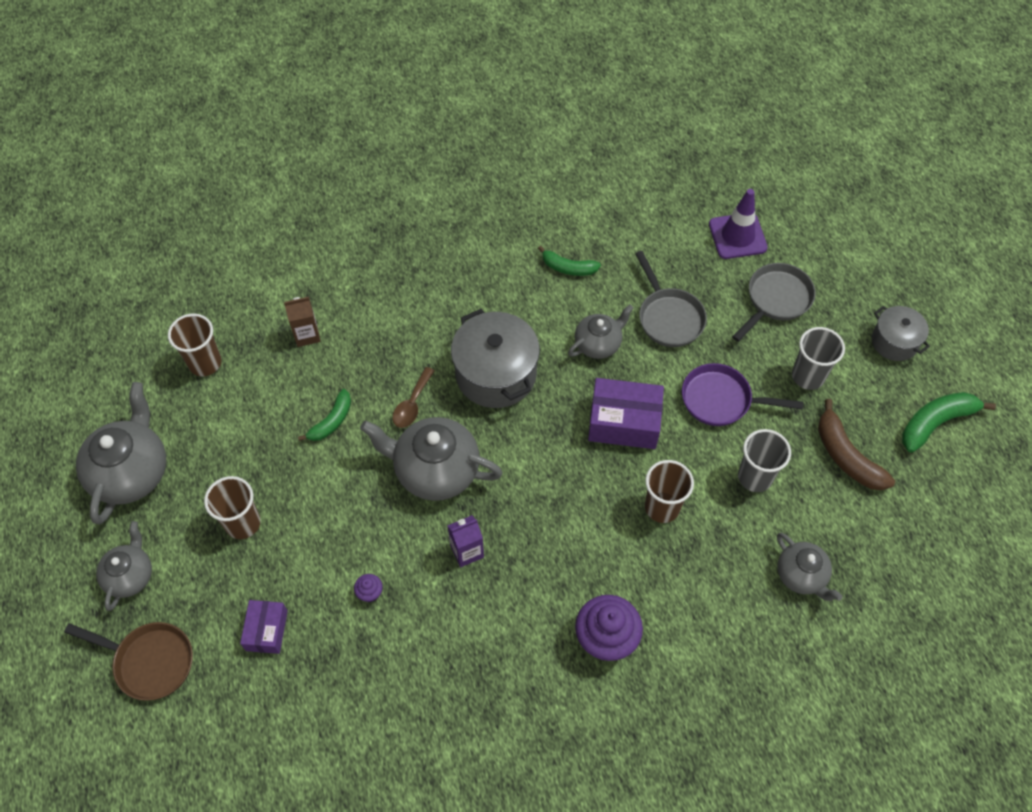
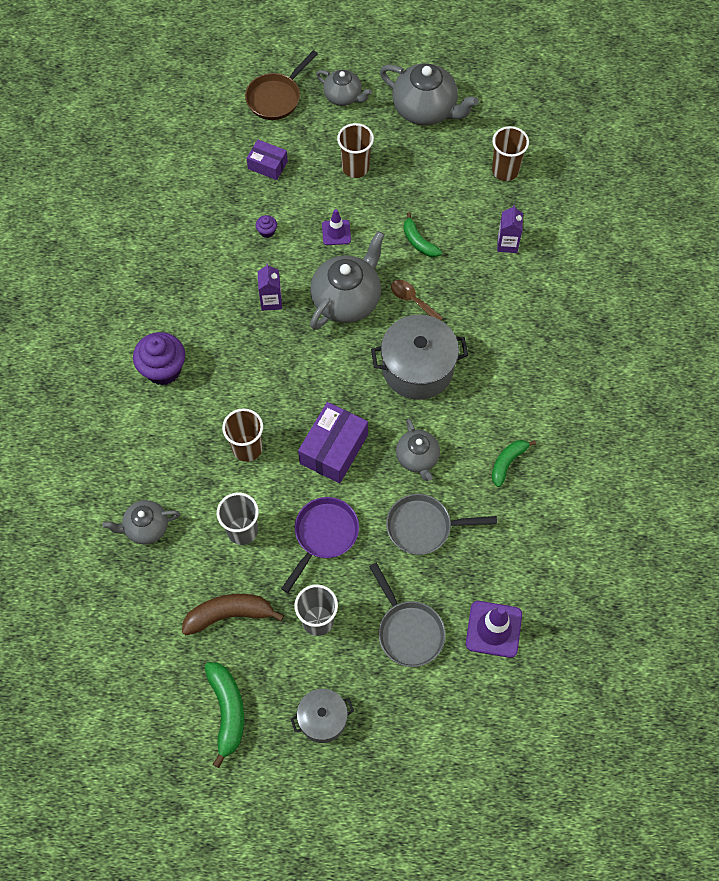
camera: 110 degrees right, 5 degrees up
brown carton [284,297,321,347] -> purple carton [497,205,523,253]
none -> purple traffic cone [322,209,351,245]

